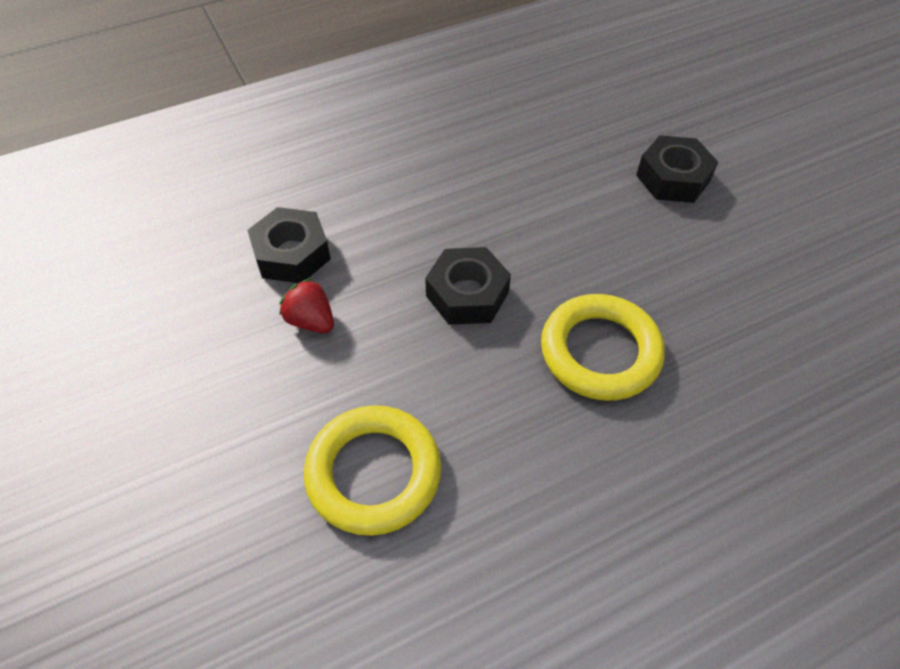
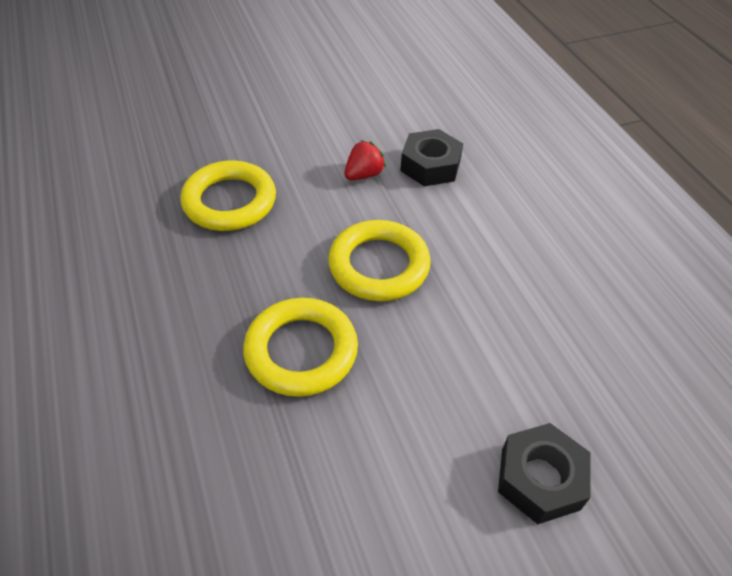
camera: 95 degrees right, 5 degrees down
black nut [425,247,511,325] -> yellow ring [328,220,431,301]

